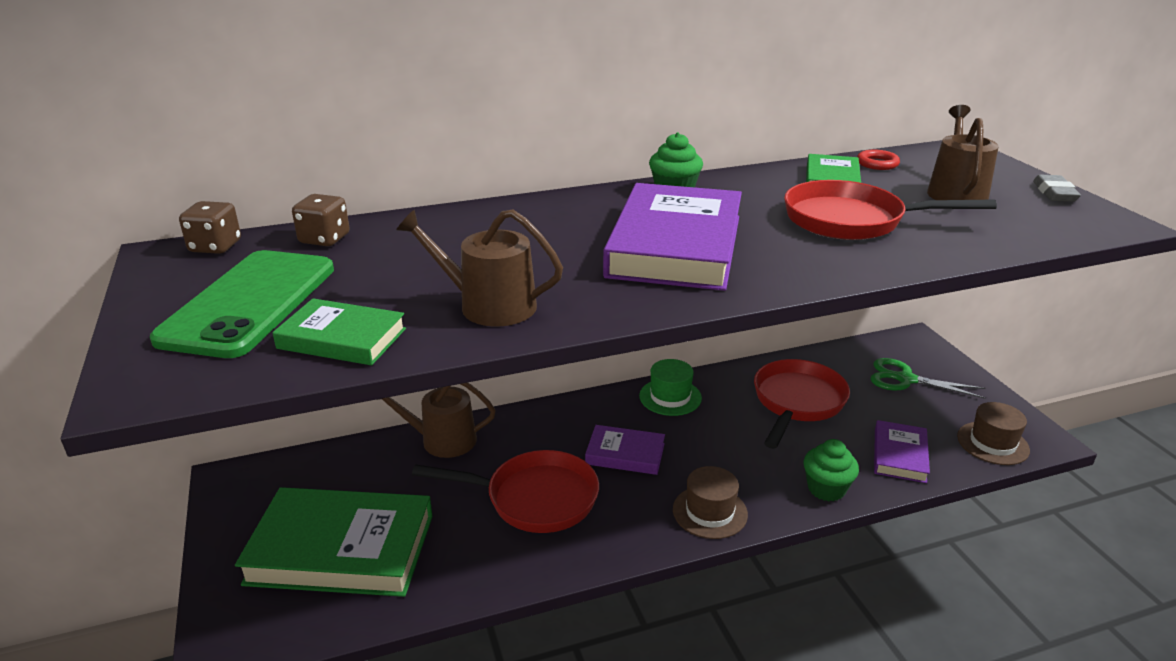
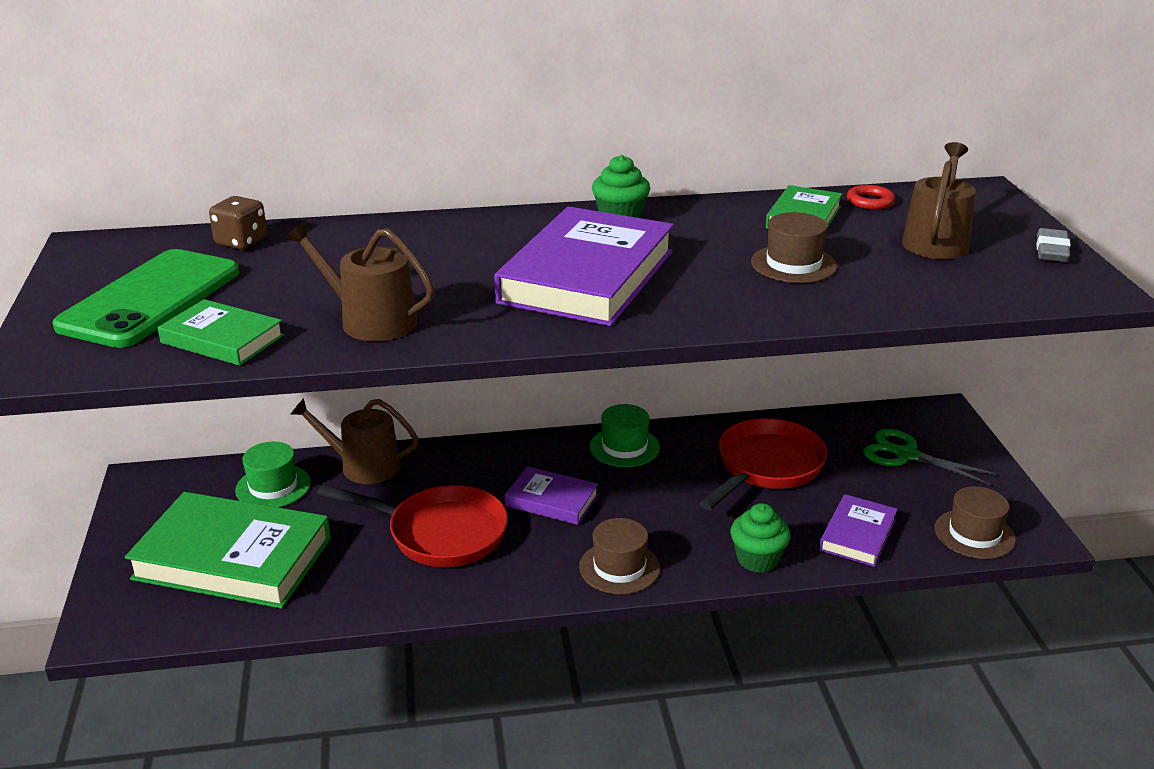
camera: 10 degrees right, 0 degrees up
brown dice [179,201,241,254] -> none
red pan [784,180,997,240] -> brown hat [751,212,837,283]
none -> green hat [235,442,311,507]

